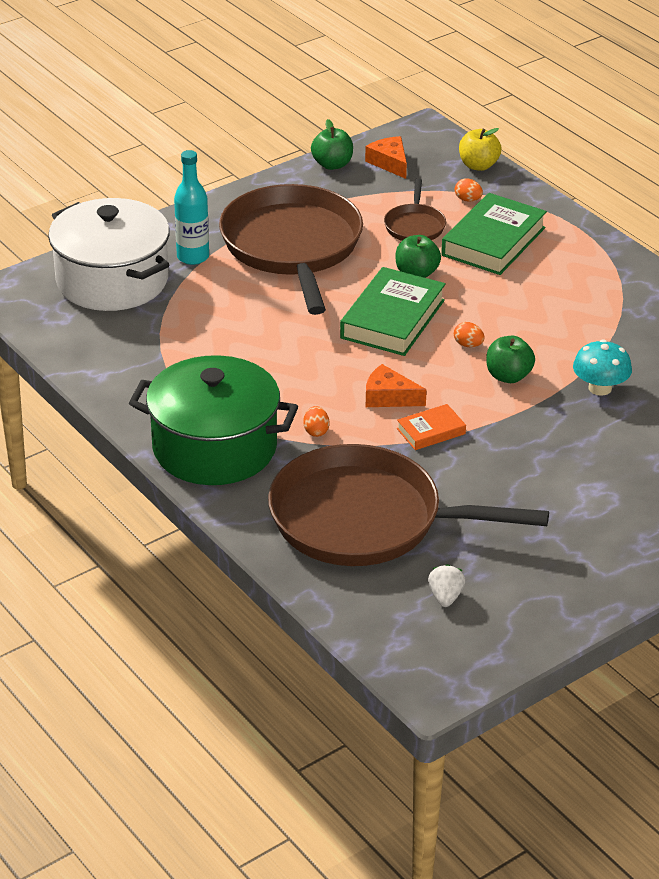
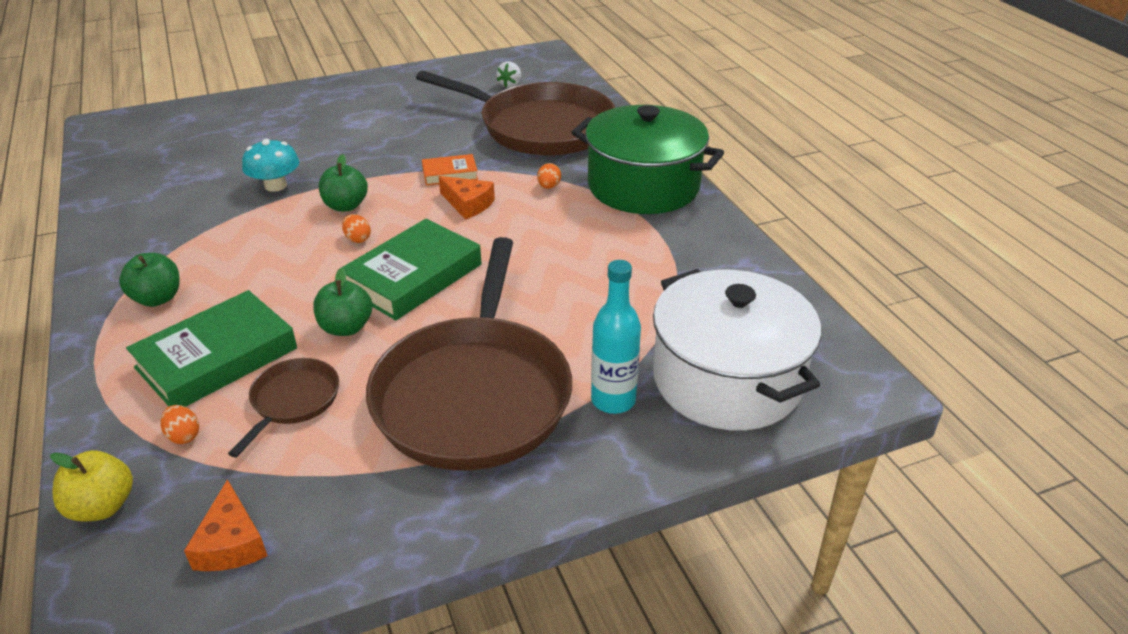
camera: 165 degrees left, 0 degrees up
green apple [311,119,353,170] -> green apple moved to [119,253,180,307]

